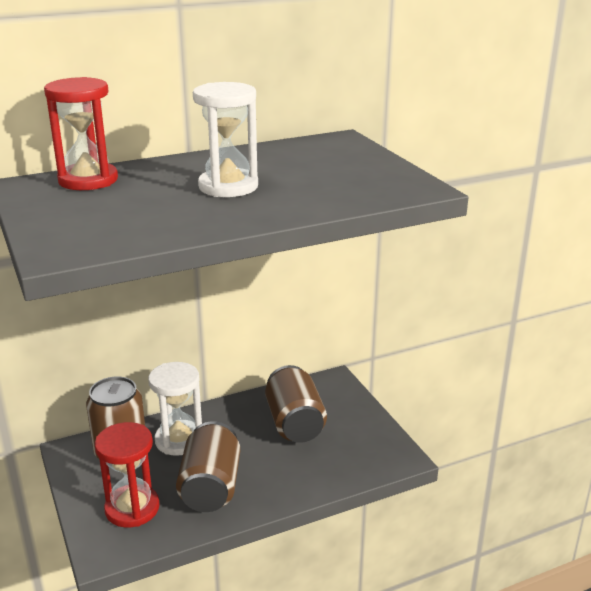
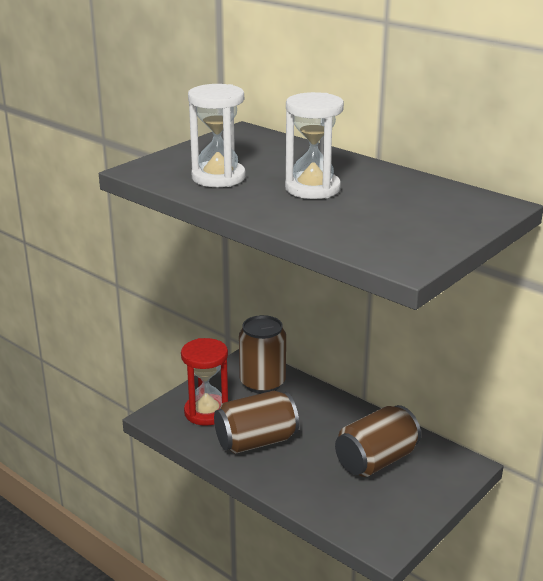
camera: 65 degrees right, 0 degrees up
red hourglass [44,77,118,190] -> none
white hourglass [148,362,202,456] -> white hourglass moved to [188,84,246,187]

